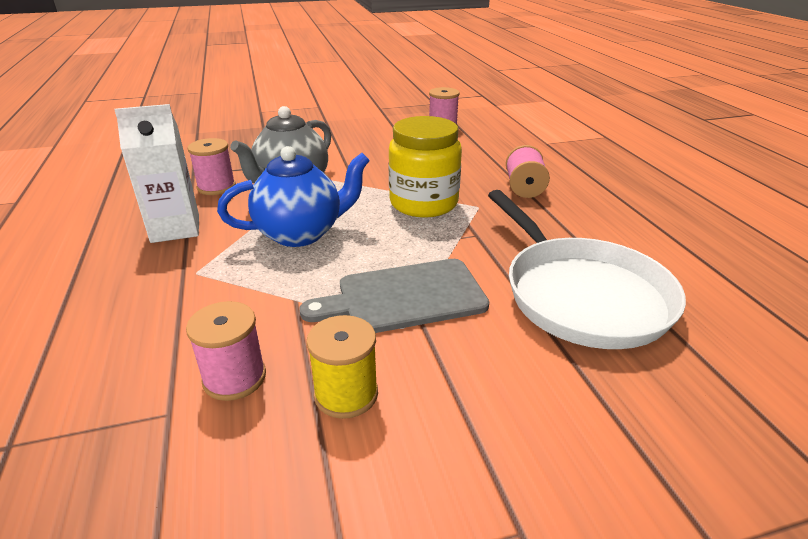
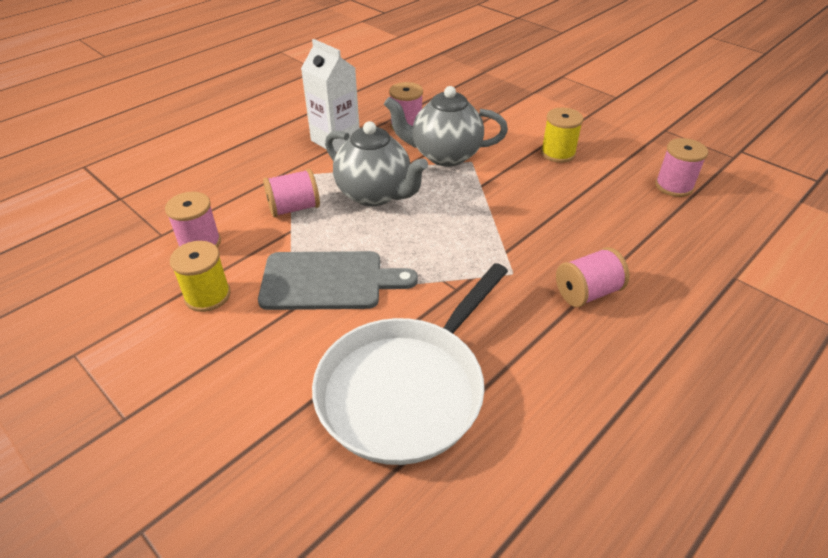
camera: 60 degrees right, 10 degrees up
blue teapot [217,146,370,247] -> grey teapot [325,121,428,206]
grey cutting board [299,259,489,333] -> grey cutting board turned 135 degrees clockwise [258,251,418,310]
yellow jar [389,116,462,217] -> none
none -> pink spool [263,169,320,217]
none -> yellow spool [541,108,584,163]

